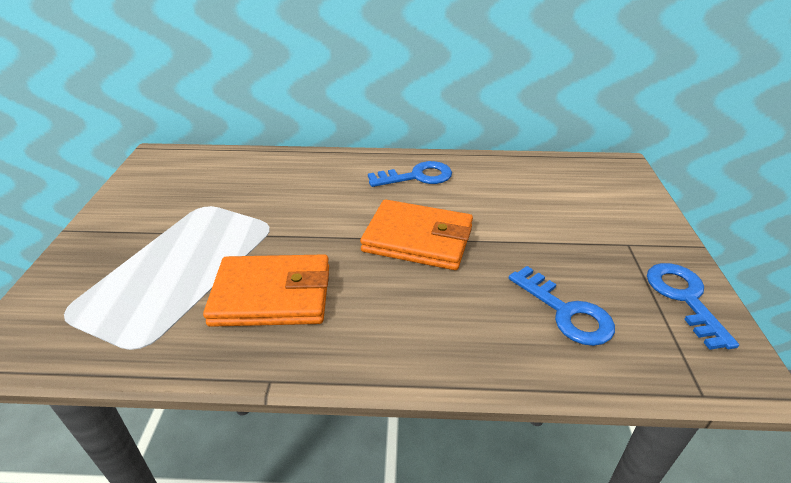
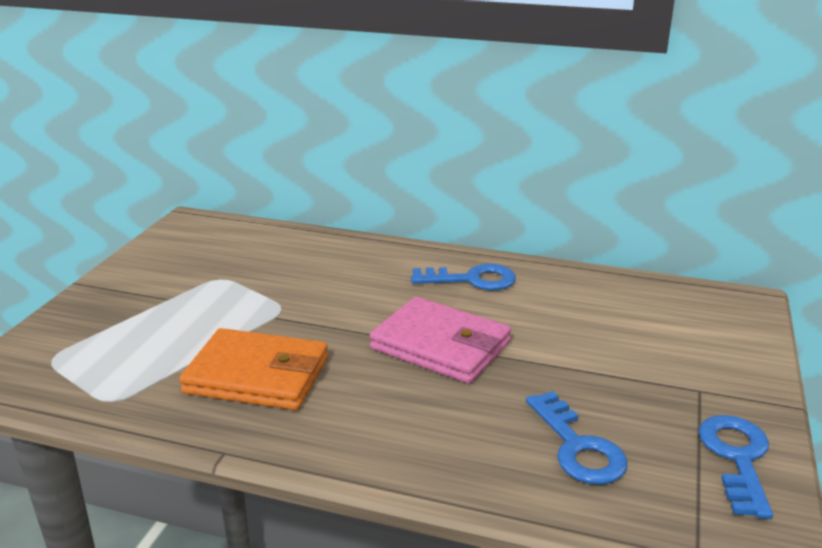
camera: 15 degrees right, 10 degrees down
orange wallet [360,199,473,270] -> pink wallet [370,297,511,384]

